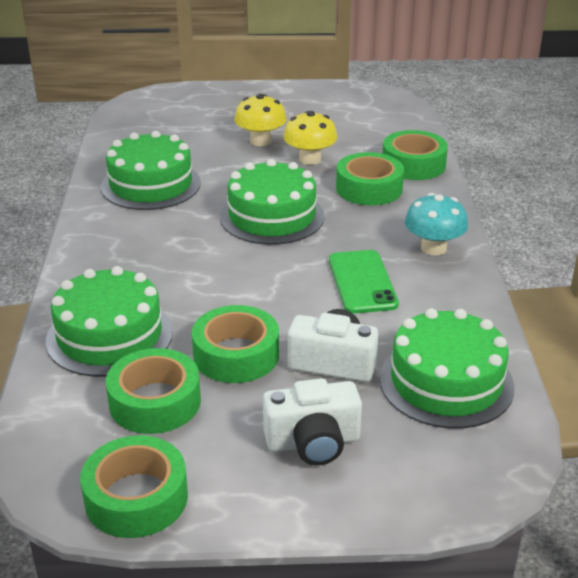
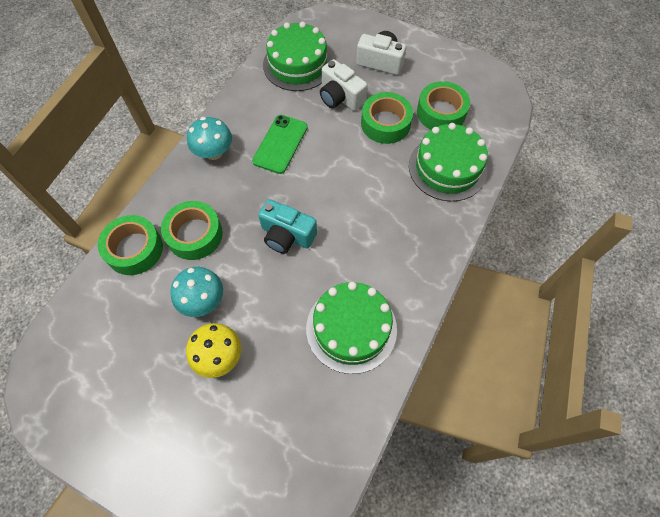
camera: 150 degrees left, 30 degrees up
green tape [80,435,188,538] -> none
green cake [220,159,325,245] -> turquoise camera [258,199,317,254]
yellow mushroom [284,111,338,165] -> turquoise mushroom [170,267,223,317]

